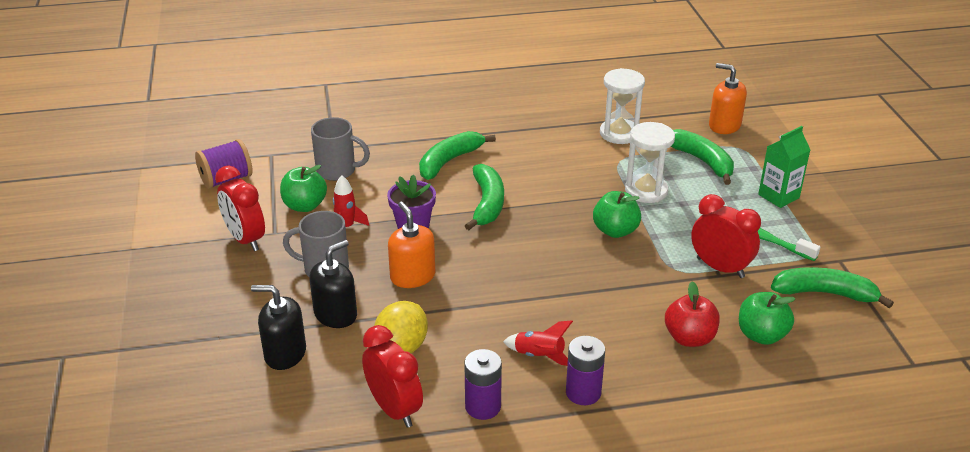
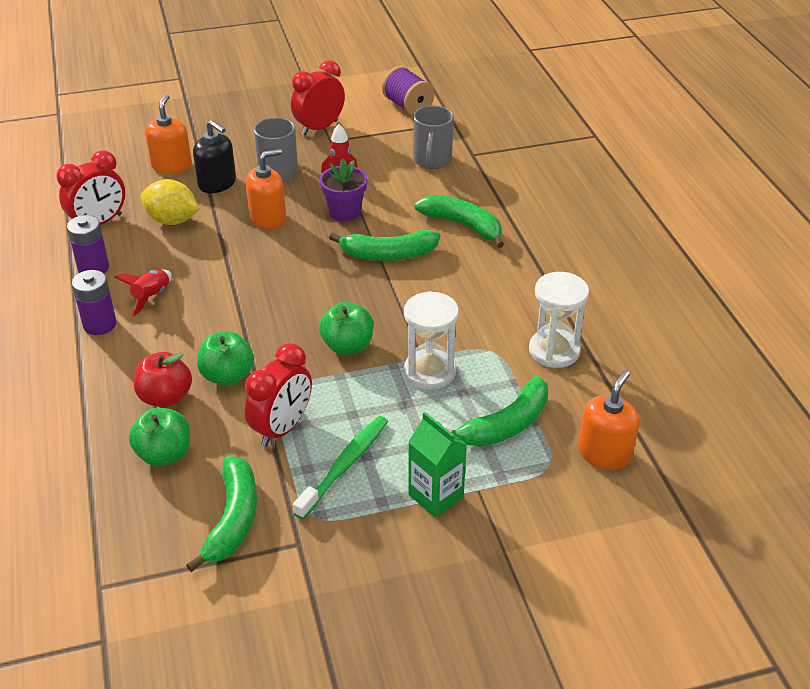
camera: 85 degrees right, 5 degrees up
black soap dispenser [251,285,306,370] -> orange soap dispenser [145,95,192,174]
green apple [280,165,327,212] -> green apple moved to [197,331,254,386]

